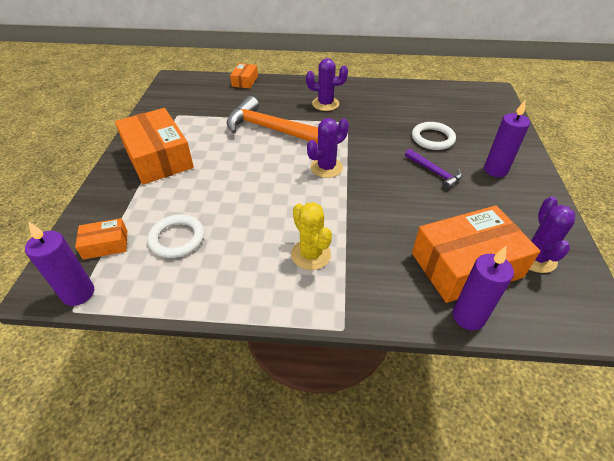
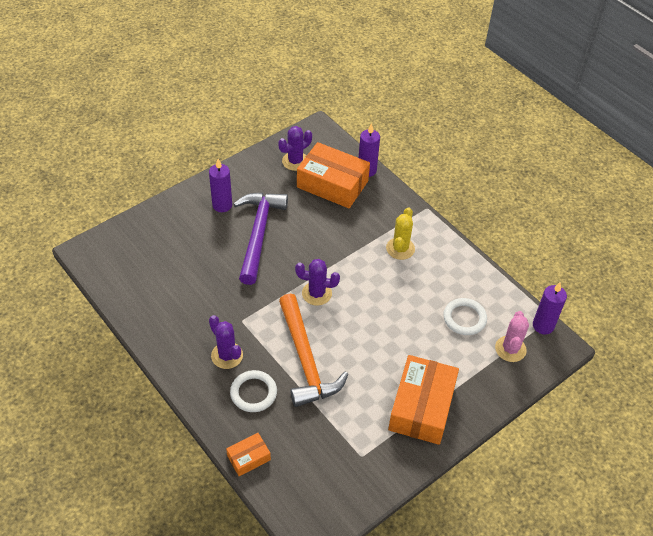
camera: 135 degrees left, 5 degrees up
orange box [75,218,127,260] -> pink cactus [495,311,529,362]
purple hammer [405,149,462,189] -> purple hammer [234,192,288,285], size x2.07
white ring [412,122,456,150] -> white ring moved to [230,370,277,412]

